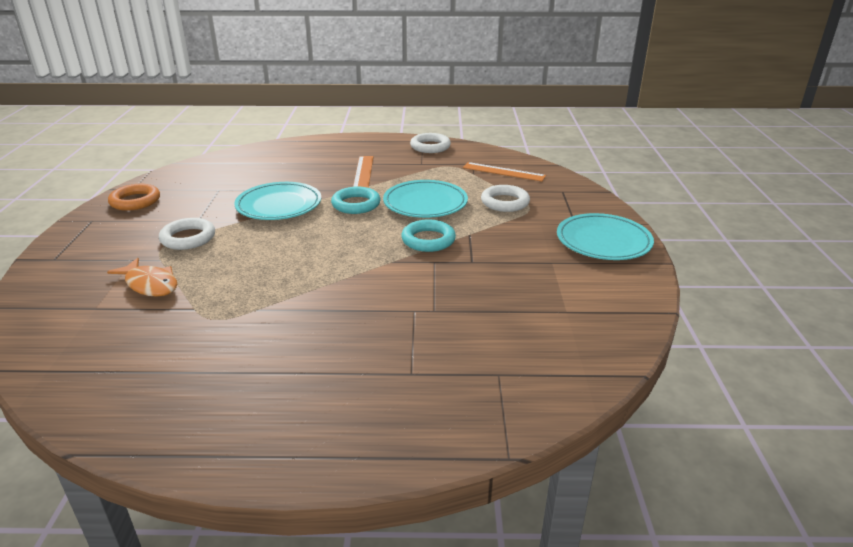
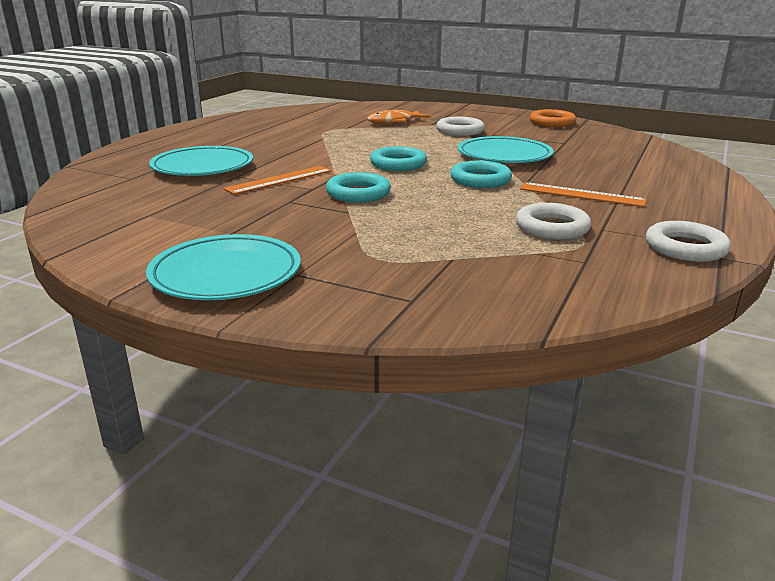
camera: 115 degrees right, 5 degrees down
turquoise plate [383,180,468,218] -> turquoise plate moved to [149,146,253,176]
orange ruler [463,162,546,181] -> orange ruler moved to [223,166,332,195]
white ring [481,185,530,212] -> white ring moved to [516,203,591,240]
none -> turquoise ring [370,146,427,171]

